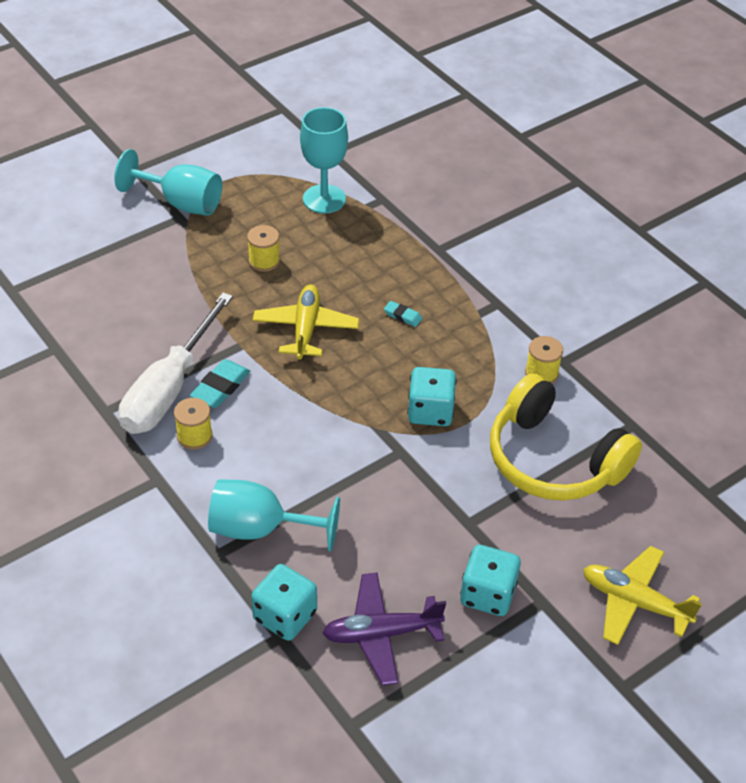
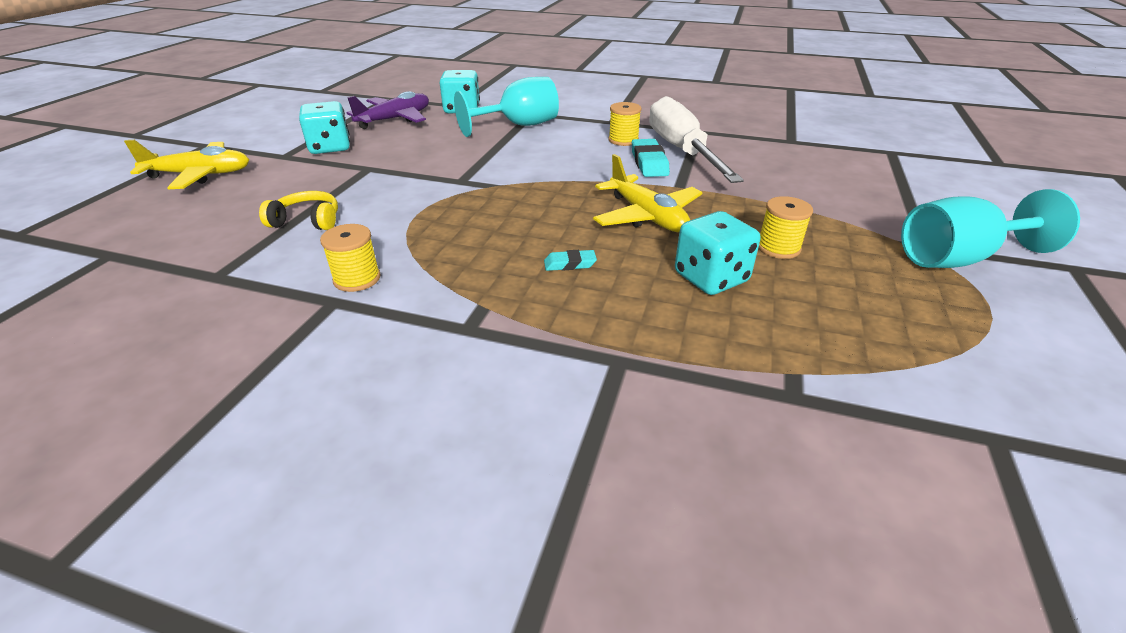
camera: 145 degrees right, 10 degrees down
turquoise goblet [300,107,348,214] -> none
turquoise dice [407,367,456,426] -> turquoise dice moved to [675,211,760,295]
yellow headphones [490,373,642,501] -> yellow headphones [259,191,338,230], size x0.44

